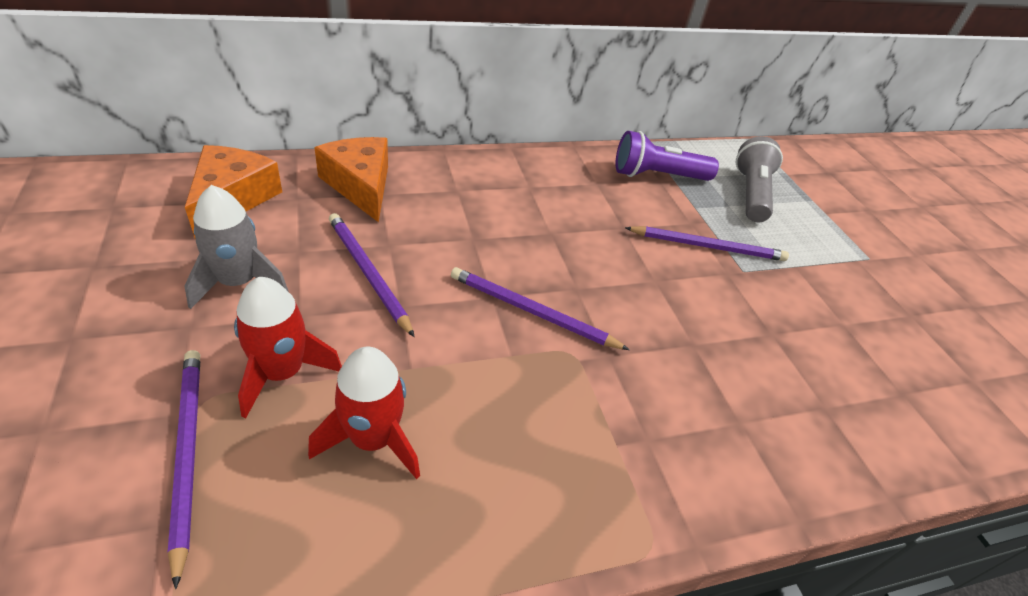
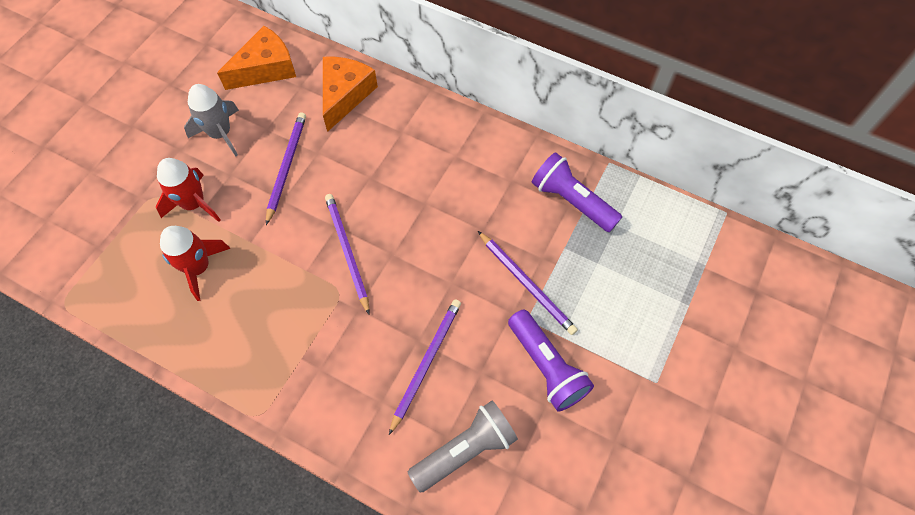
camera: 50 degrees right, 20 degrees up
purple pencil [168,350,200,589] -> purple pencil moved to [389,299,461,435]
grey flashlight [736,136,783,222] -> grey flashlight moved to [408,400,518,492]
none -> purple flashlight [508,310,594,411]

